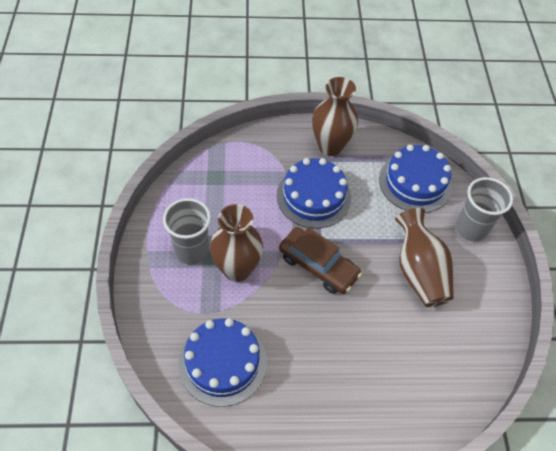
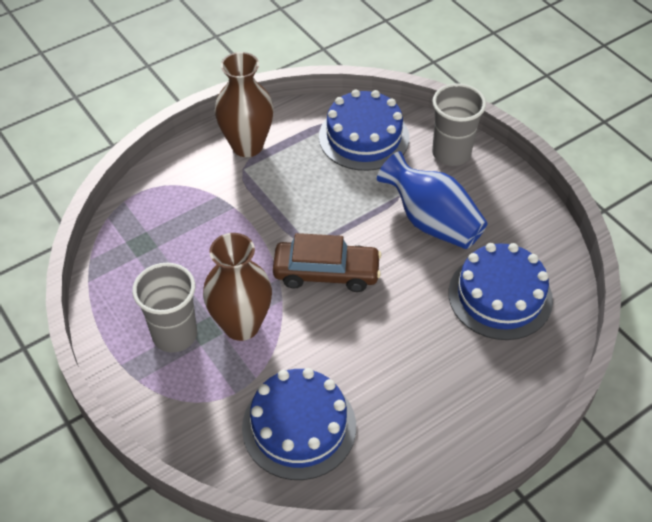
camera: 30 degrees left, 5 degrees down
blue cake [277,158,351,229] -> blue cake moved to [449,243,553,340]
brown vase [395,208,454,307] -> blue vase [377,151,488,249]

